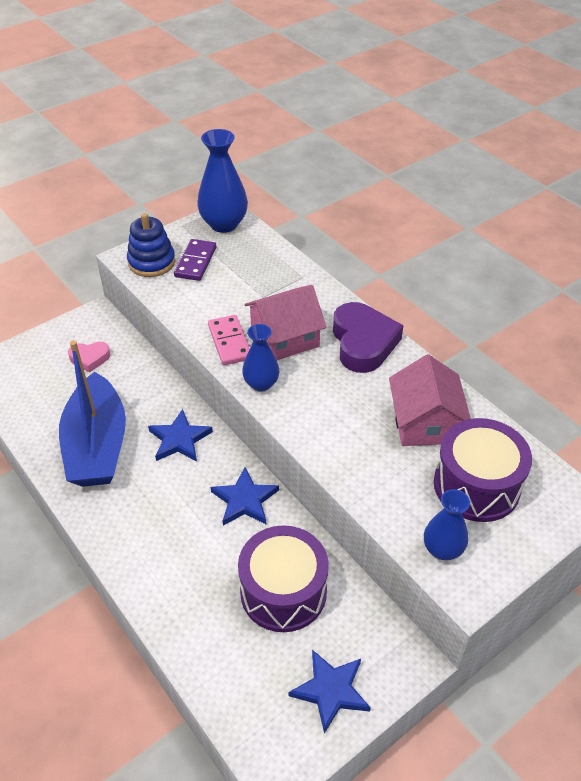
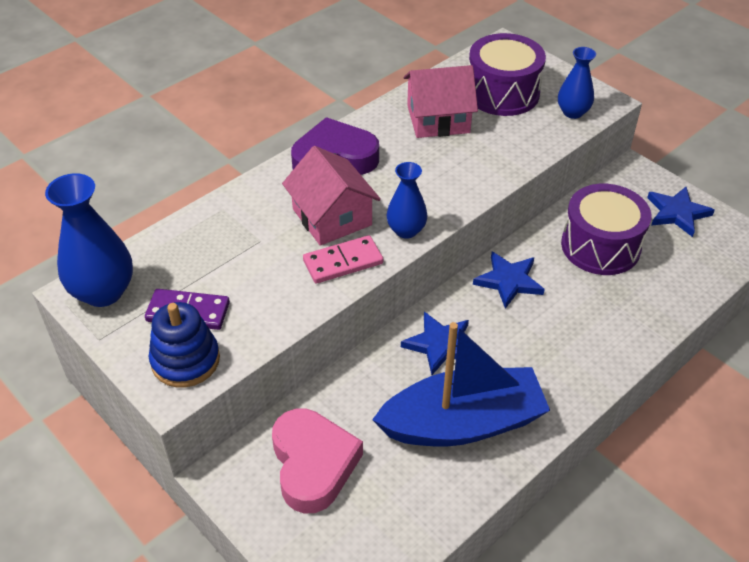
camera: 95 degrees left, 0 degrees up
pink heart [68,342,111,373] -> pink heart [272,408,363,514], size x1.86

